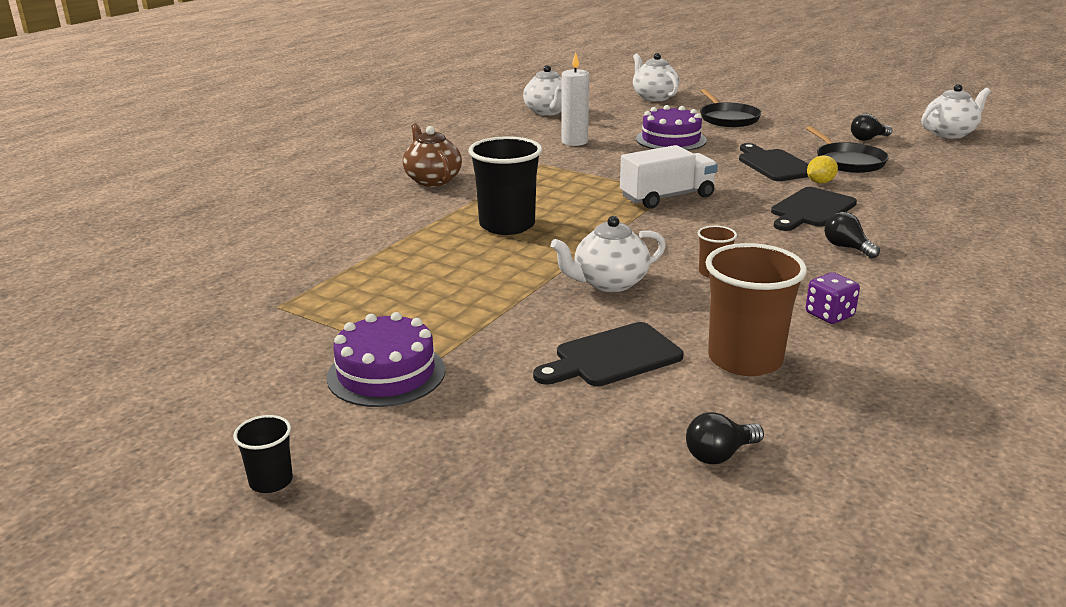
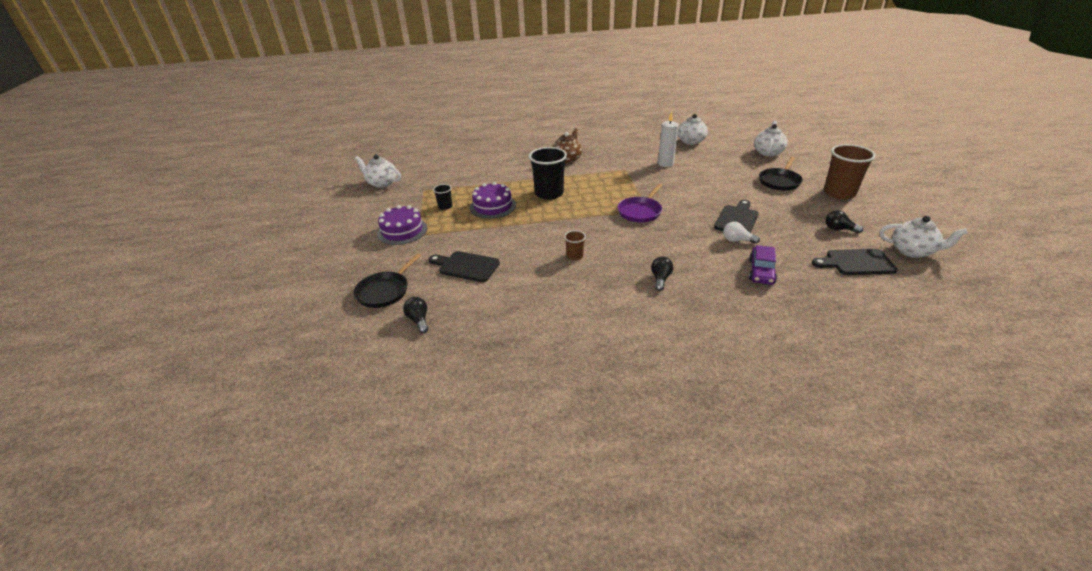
camera: 50 degrees right, 10 degrees up
black cup [233,415,293,493] -> black cup moved to [433,184,452,210]
white teapot [551,216,666,292] -> white teapot moved to [355,155,401,188]
white truck [620,145,718,209] -> purple pan [618,184,662,222]
purple cake [636,105,707,151] -> purple cake moved to [470,182,516,219]
black light bulb [686,412,764,464] -> black light bulb turned 45 degrees clockwise [403,297,428,333]
brown cup [705,243,807,376] -> brown cup moved to [824,144,876,199]
black cutting board [771,187,857,231] -> black cutting board moved to [812,249,897,275]
black pan [806,126,889,173] -> black pan moved to [354,253,421,308]
purple dice [806,272,860,324] -> none
yellow lemon [807,155,838,184] -> white light bulb [723,222,760,243]
none -> purple car [749,245,777,285]

